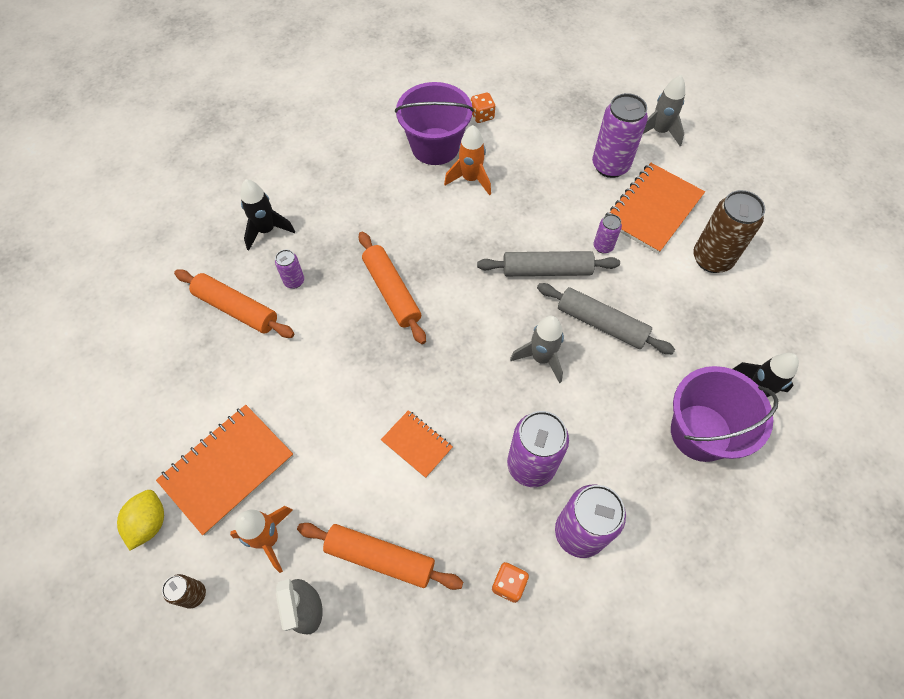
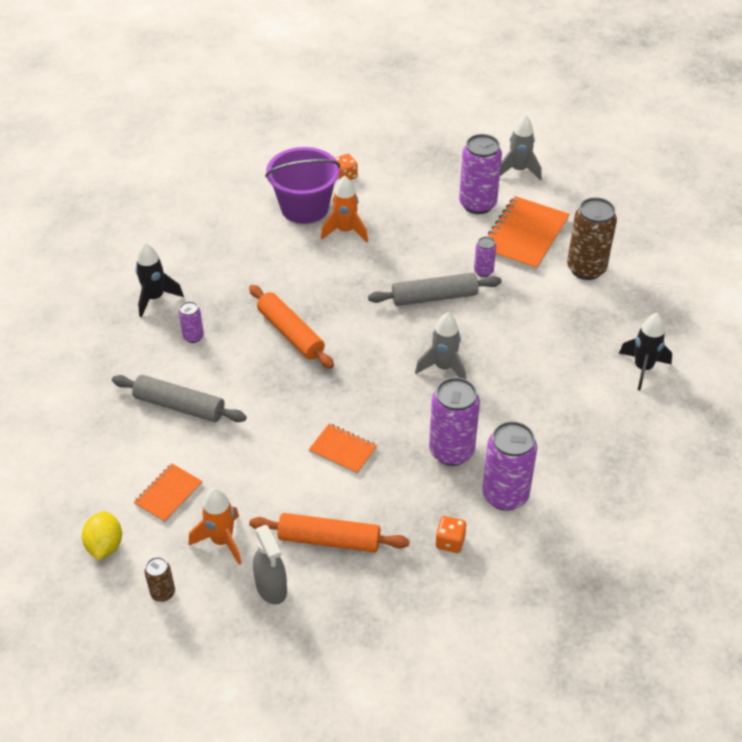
camera: 10 degrees left, 15 degrees down
orange notebook [156,405,293,535] -> orange notebook [134,464,202,523], size x0.55
orange rolling pin [174,269,295,338] -> none
grey rolling pin [537,283,675,354] -> grey rolling pin moved to [112,375,247,422]
purple bucket [671,366,778,462] -> none

